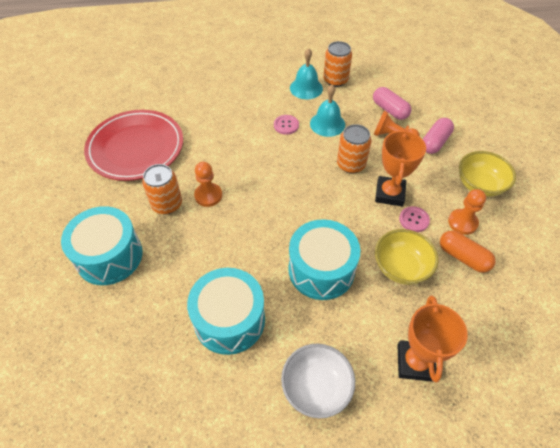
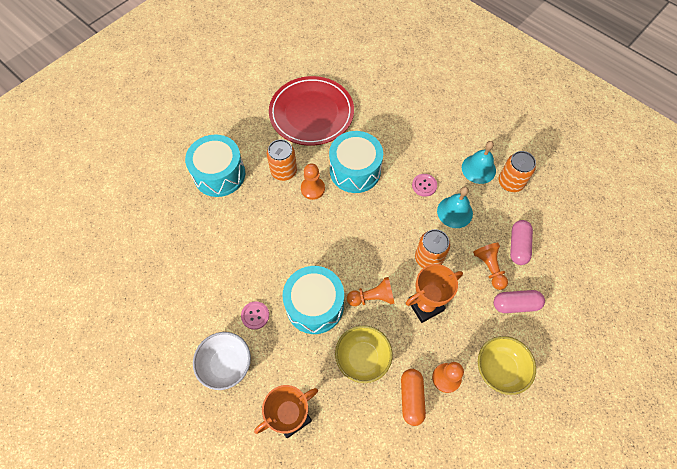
camera: 50 degrees right, 10 degrees up
turquoise drum [187,268,265,355] -> turquoise drum moved to [329,131,383,193]
pink button [399,206,430,232] -> pink button moved to [241,301,269,330]
none -> orange pawn [347,277,395,306]

